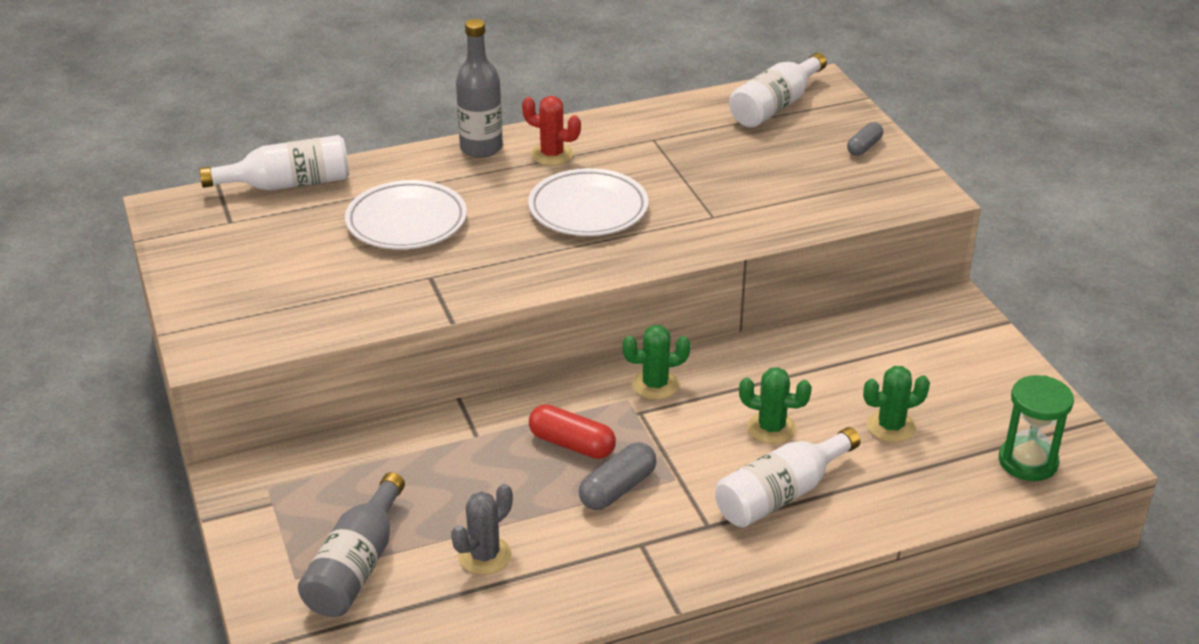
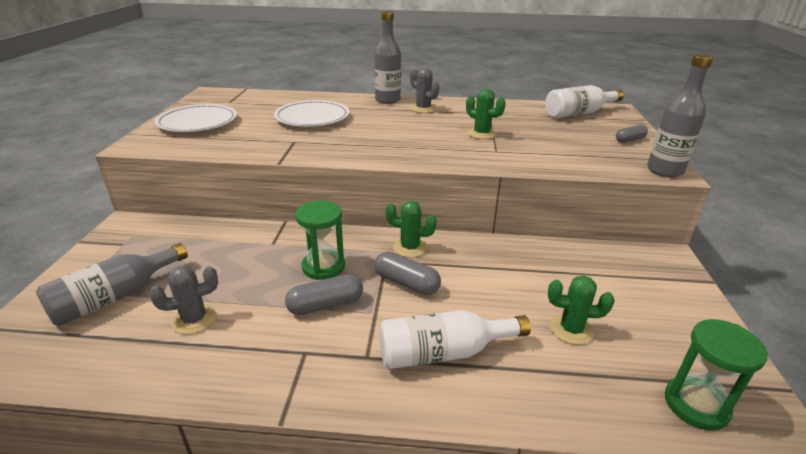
camera: 25 degrees right, 5 degrees down
white bottle [199,135,349,191] -> none
red cactus [522,96,581,166] -> grey cactus [410,68,439,113]
white plate [528,168,648,236] -> white plate moved to [155,104,237,132]
red capsule [529,404,616,459] -> green hourglass [295,200,345,280]
green cactus [739,367,812,444] -> green cactus moved to [466,89,506,139]
none -> grey capsule [374,251,441,295]
none -> grey bottle [647,54,713,177]

